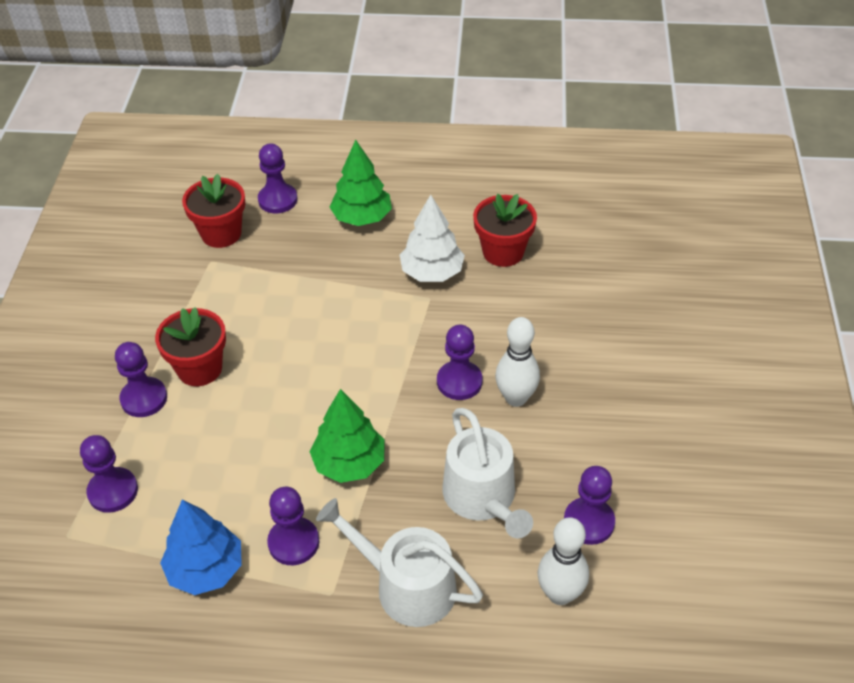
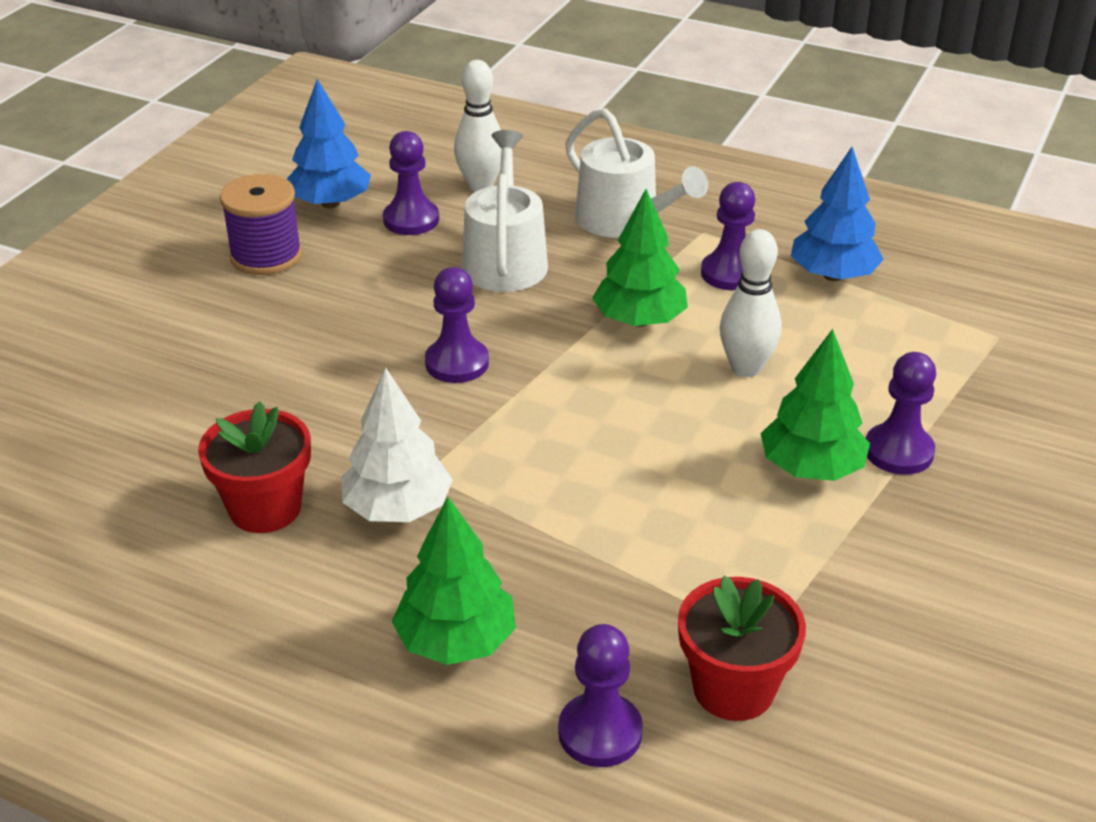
camera: 160 degrees left, 10 degrees down
purple pawn [80,435,138,513] -> none
red flower pot [155,307,226,386] -> green tree [761,329,870,481]
white bowling pin [495,317,540,407] -> white bowling pin moved to [720,229,781,377]
none -> purple spool [220,174,302,275]
none -> blue tree [287,79,371,208]

